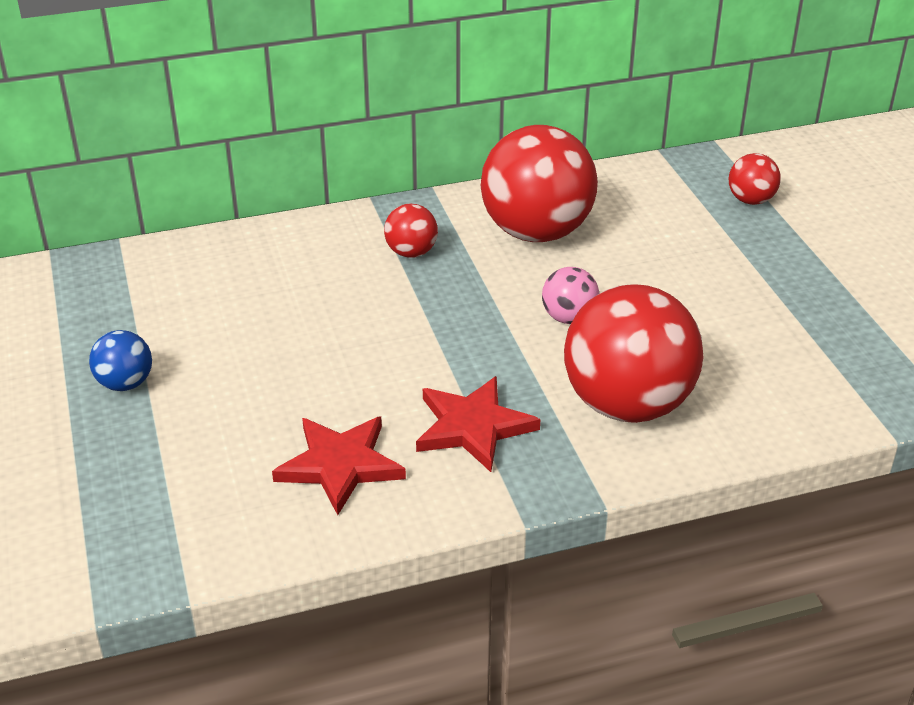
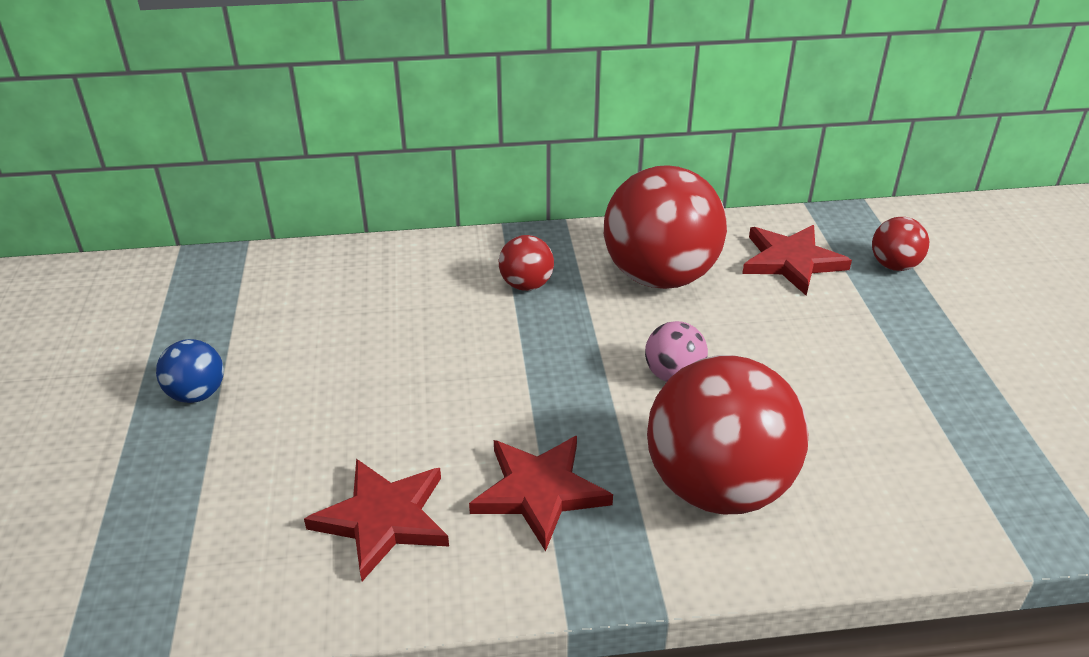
camera: 10 degrees right, 0 degrees up
none -> red star [742,225,852,296]

